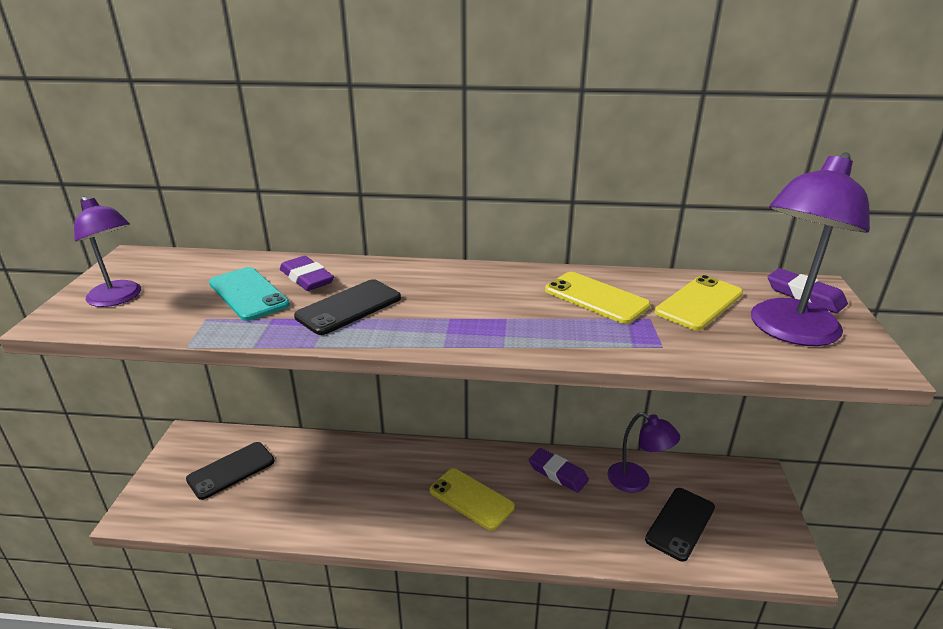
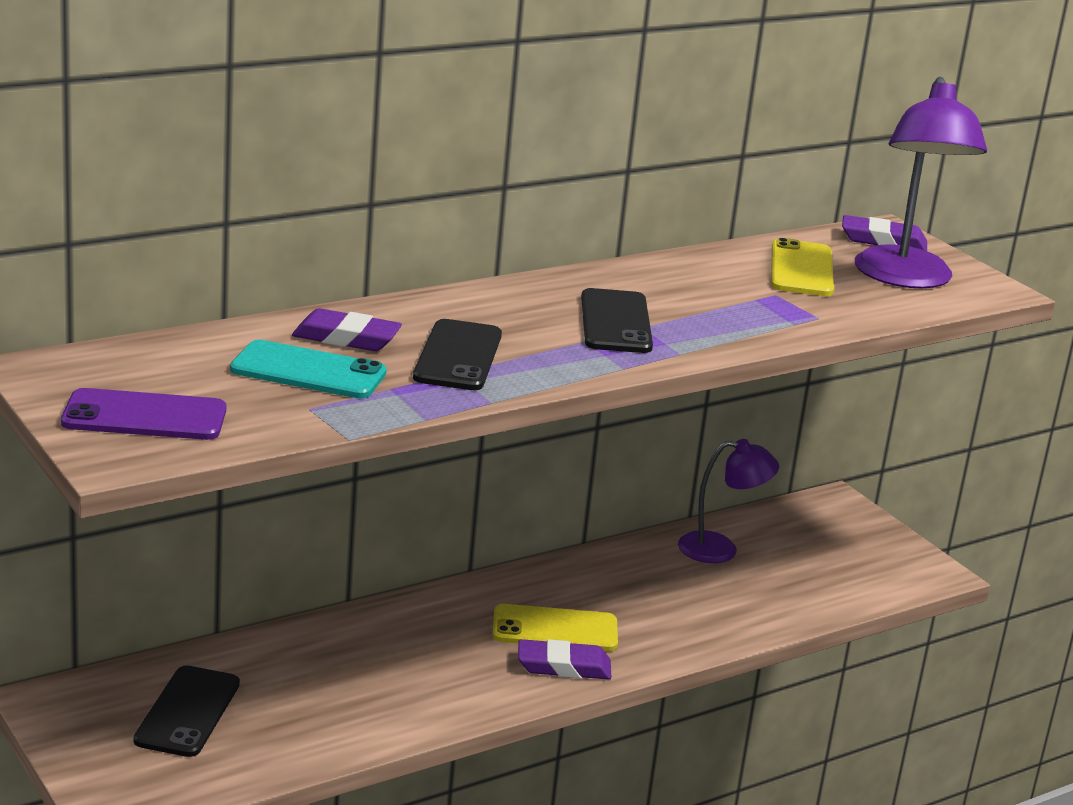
camera: 40 degrees left, 5 degrees down
purple lamp [74,196,141,307] -> purple phone [61,388,226,440]
purple eraser [529,448,589,493] -> purple eraser moved to [518,639,612,679]
yellow phone [545,272,650,324] -> none
black phone [645,488,715,562] -> black phone moved to [581,288,653,353]

